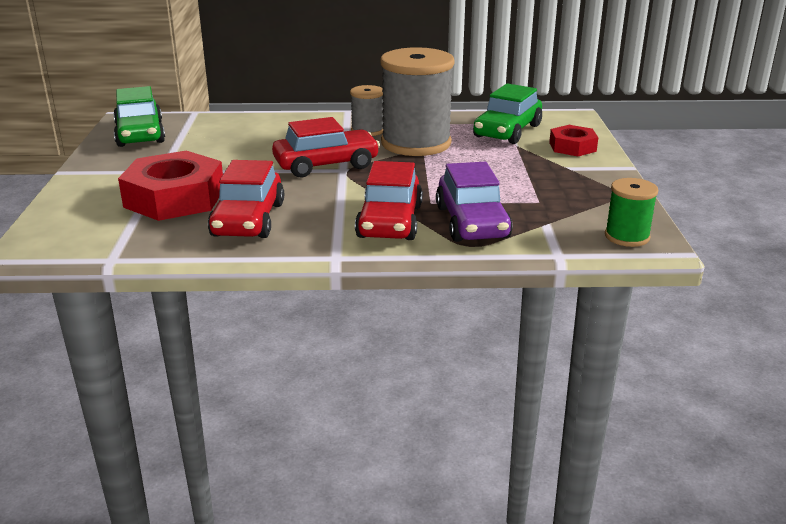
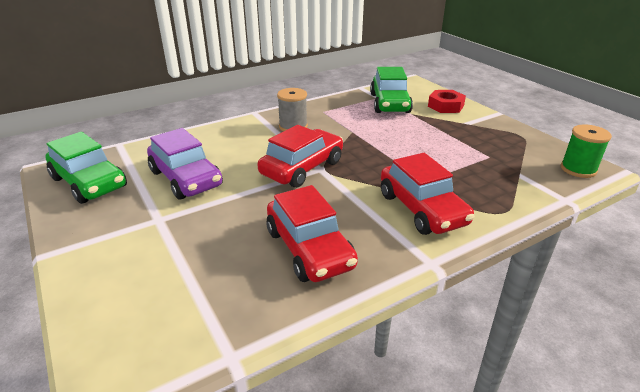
camera: 30 degrees left, 5 degrees up
red nut [118,151,223,221] -> none
grey spool [380,47,455,156] -> none
purple car [436,162,513,242] -> purple car moved to [147,128,223,200]

